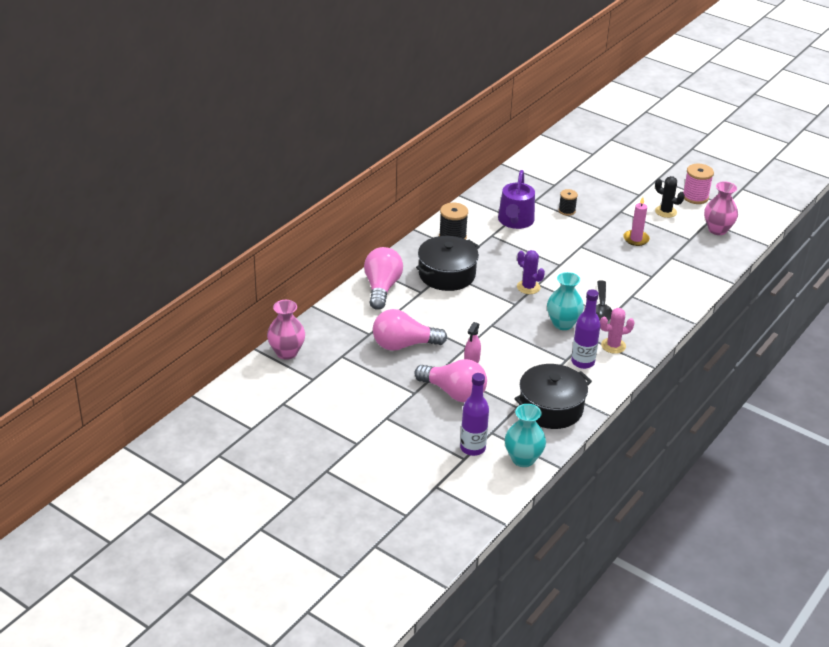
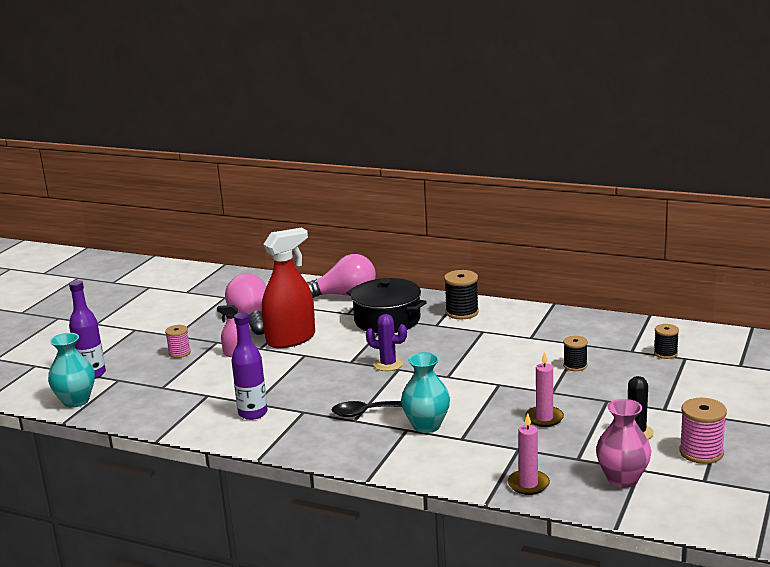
camera: 80 degrees right, 15 degrees down
pink vase [267,300,305,360] -> none
pink light bulb [414,359,487,403] -> pink spool [165,325,191,358]
purple watering can [498,170,535,229] -> none
black pot [514,364,592,429] -> none
purple cactus [517,250,545,294] -> purple cactus turned 75 degrees clockwise [366,314,407,371]
turquoise vase [547,272,584,330] -> turquoise vase moved to [401,352,450,433]
pink cactus [600,308,635,354] -> none
none -> red spray bottle [262,228,315,348]
none -> pink candle [507,414,550,495]
none -> black spool [654,324,679,359]

